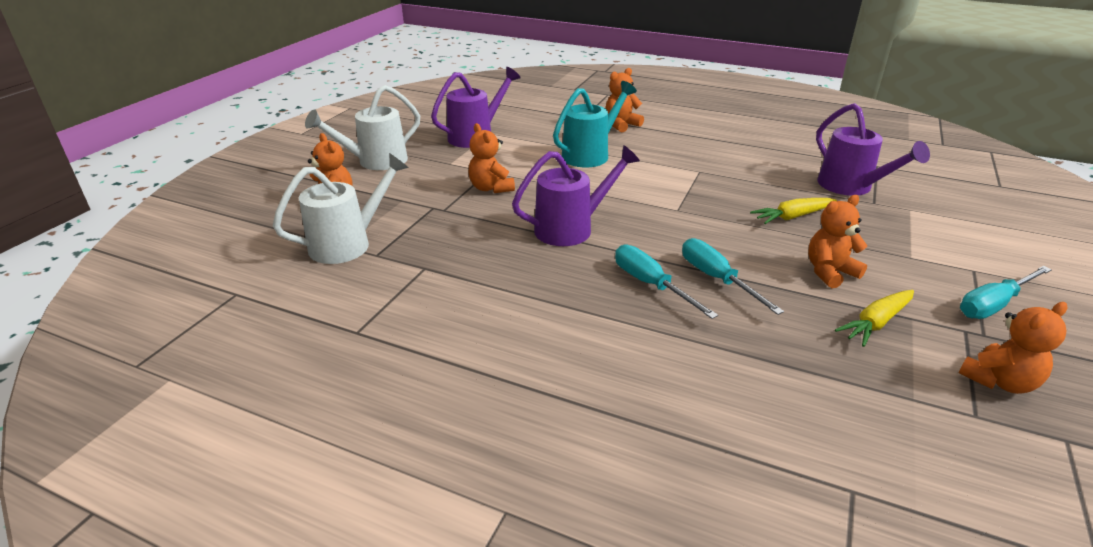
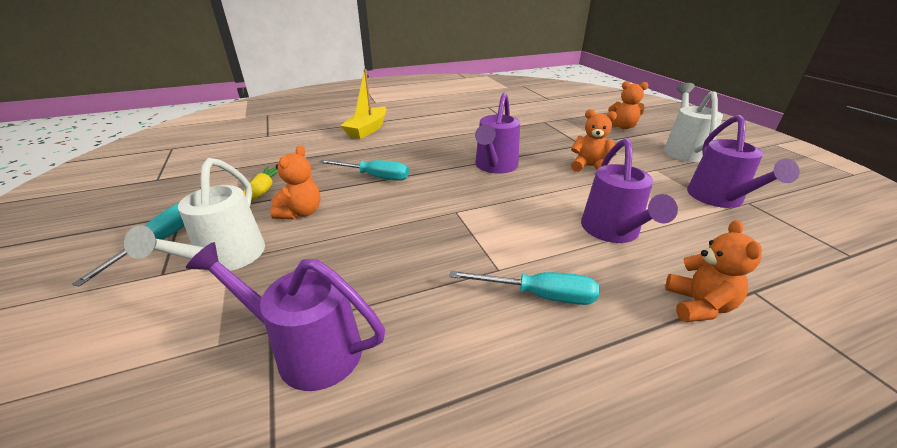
camera: 135 degrees right, 0 degrees up
white watering can [273,153,409,264] -> white watering can moved to [124,158,265,271]
turquoise watering can [553,81,637,167] -> purple watering can [581,138,678,243]
turquoise screwdriver [615,244,718,319] -> turquoise screwdriver moved to [449,271,599,305]
yellow carrot [750,198,837,224] -> none
orange teddy bear [959,302,1068,394] -> none
none -> yellow boat [341,69,386,139]

